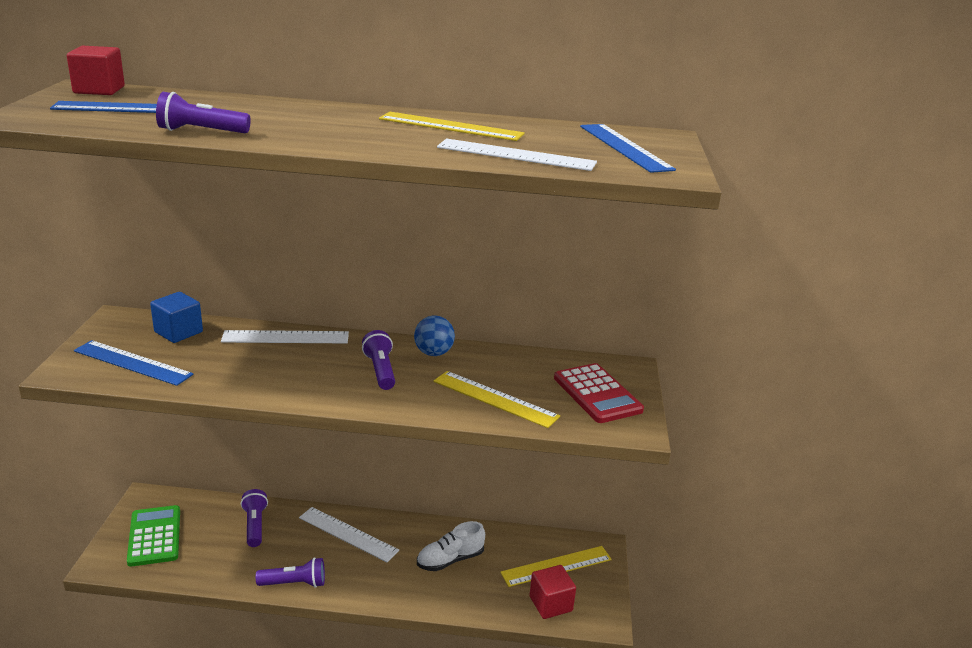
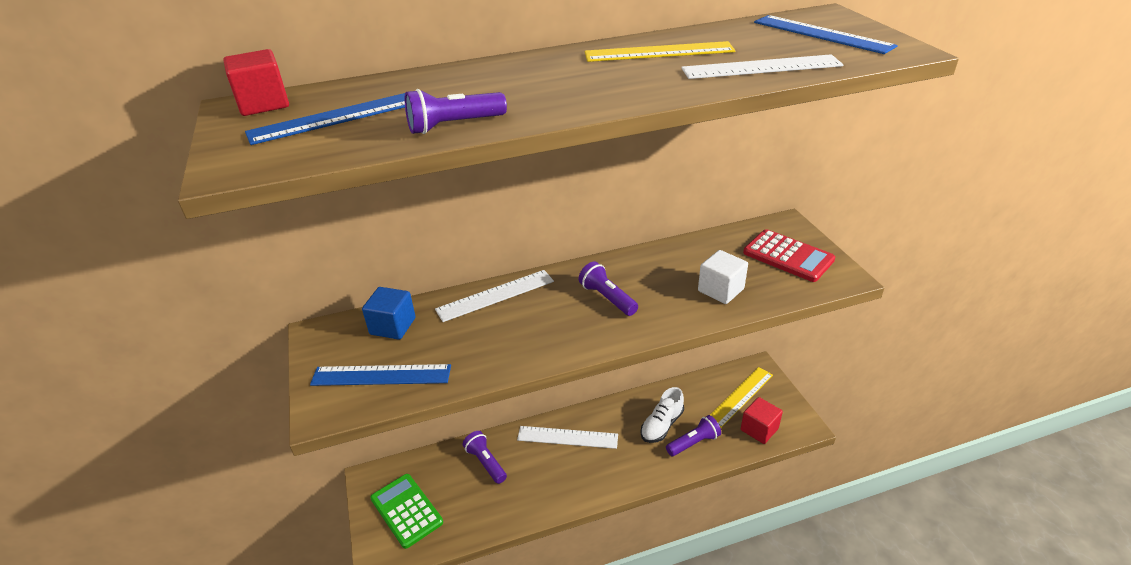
camera: 20 degrees left, 10 degrees up
purple flashlight [256,558,325,588] -> purple flashlight moved to [666,415,721,456]
blue ball [414,315,455,356] -> none
yellow ruler [433,371,560,428] -> white cube [698,250,748,304]

